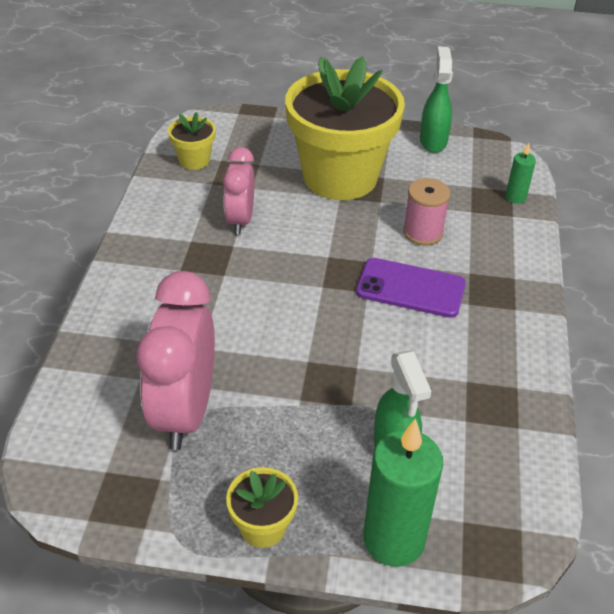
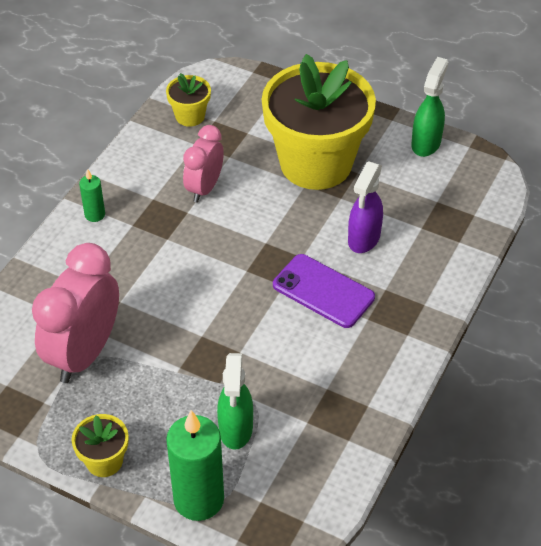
camera: 20 degrees right, 5 degrees up
pink spool [403,178,451,245] -> purple spray bottle [348,161,383,253]
green candle [506,143,536,204] -> green candle moved to [79,169,105,222]

